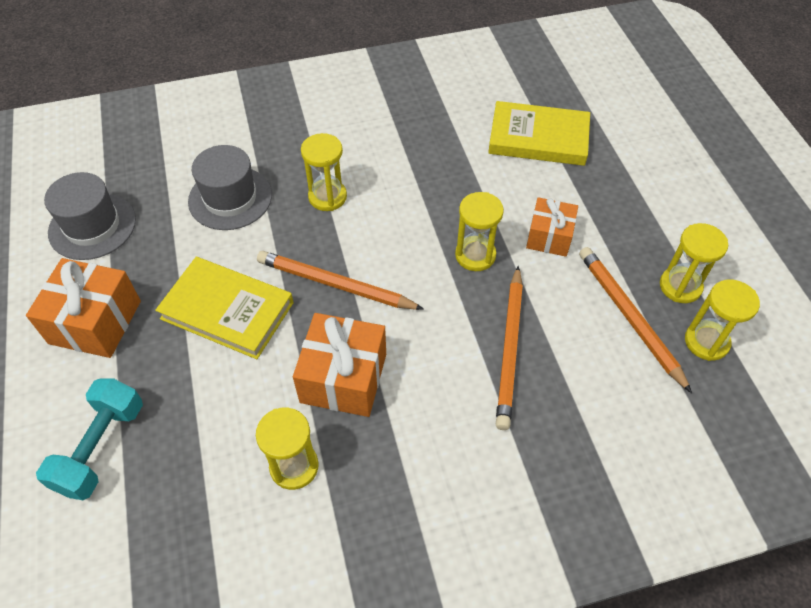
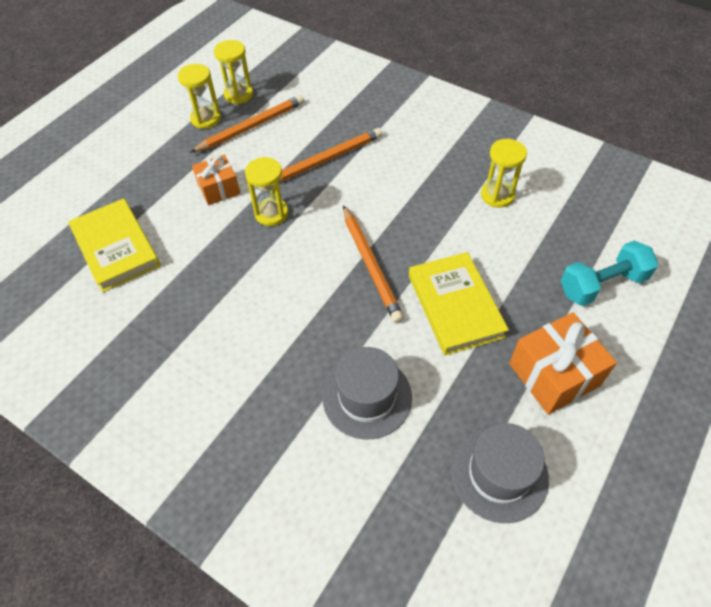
camera: 130 degrees left, 0 degrees up
orange gift [293,313,386,417] -> none
yellow hourglass [301,133,347,211] -> none
orange pencil [579,247,692,393] -> orange pencil turned 150 degrees counterclockwise [190,95,304,153]

